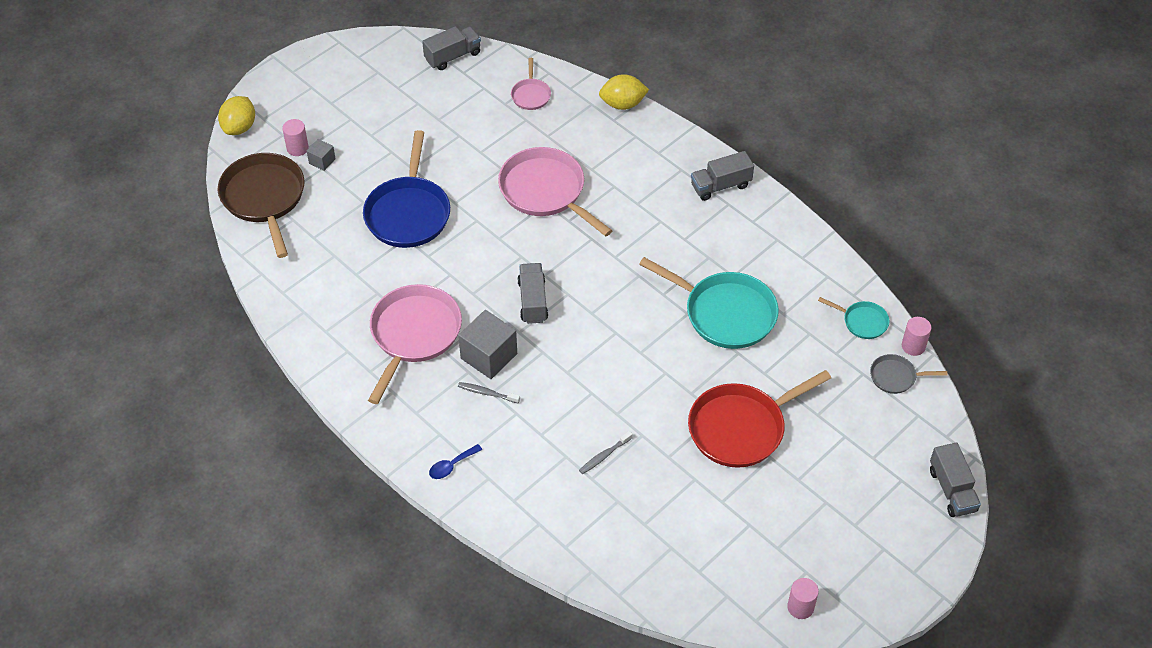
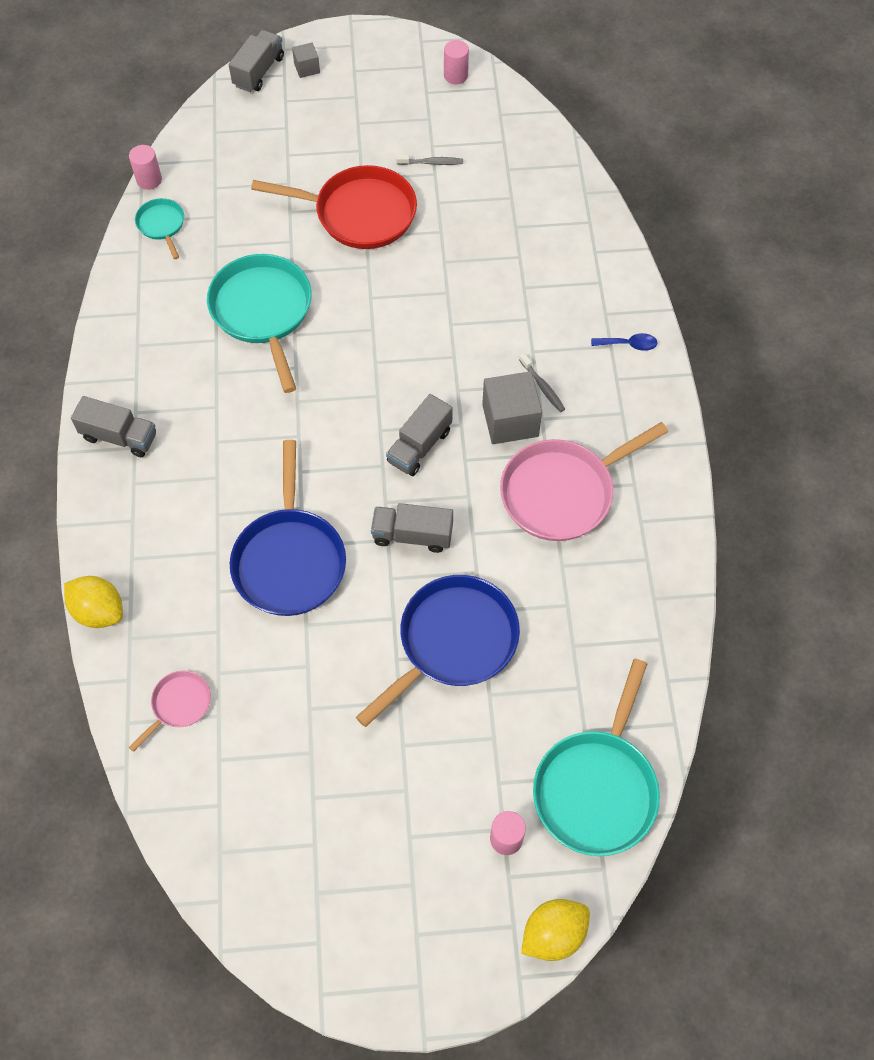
camera: 140 degrees left, 10 degrees up
brown pan [218,153,304,258] -> turquoise pan [533,659,660,856]
grey cube [307,139,336,171] -> grey cube moved to [292,43,320,78]
grey truck [422,26,481,70] -> grey truck moved to [371,503,453,553]
pink pan [498,147,613,236] -> blue pan [230,440,346,616]
grey toothbrush [579,431,633,474] -> grey toothbrush moved to [396,155,463,165]
grey pan [870,354,948,394] -> none

